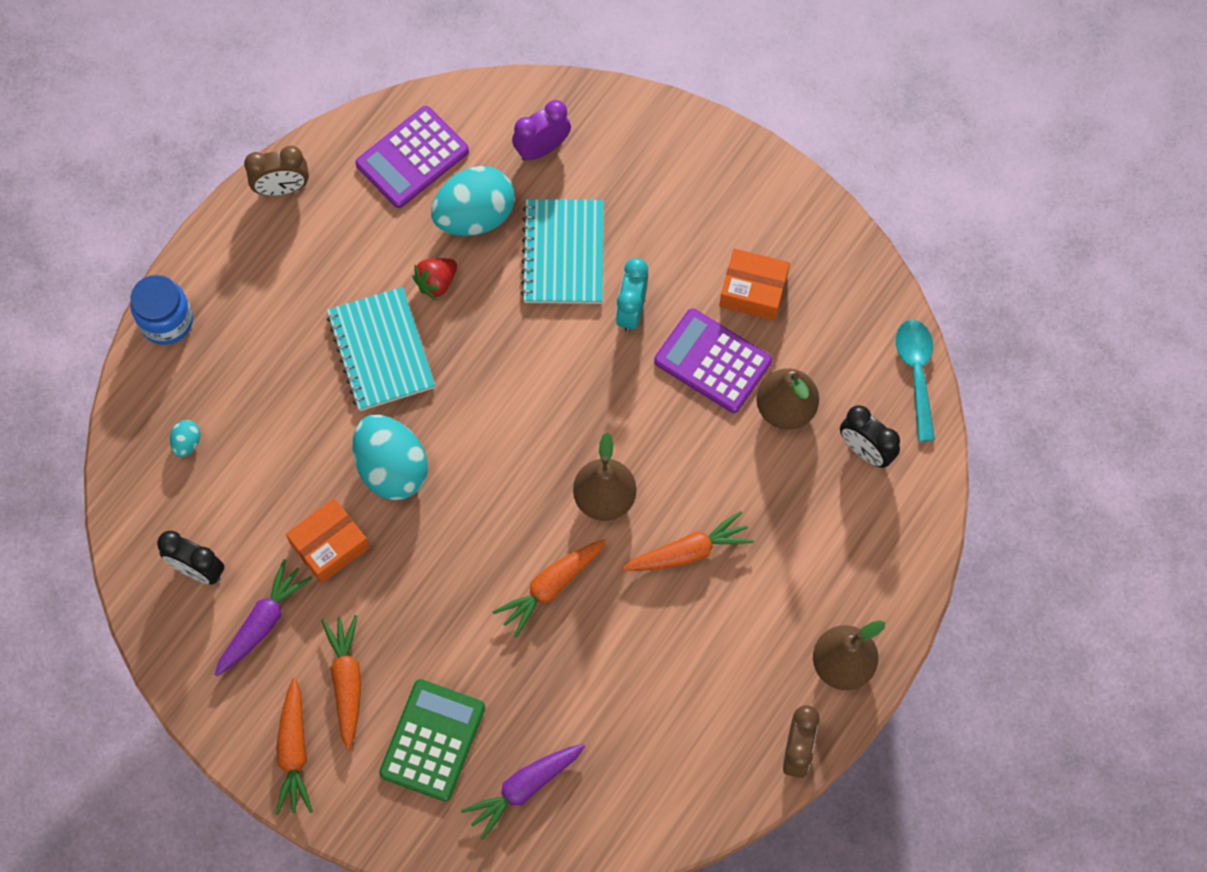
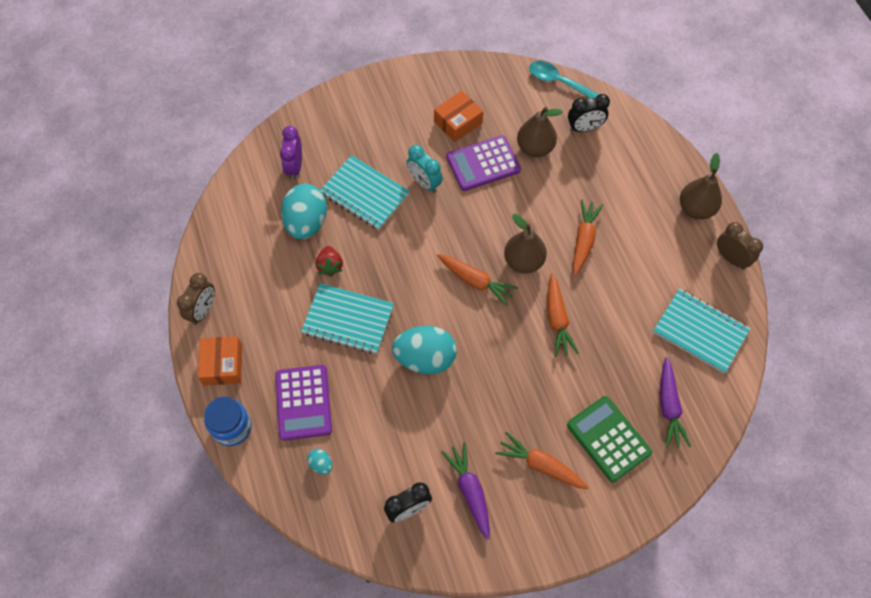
camera: 55 degrees left, 5 degrees down
orange carrot [275,678,313,815] -> orange carrot moved to [437,254,518,306]
orange box [286,498,370,584] -> orange box moved to [198,336,242,386]
purple calculator [356,106,469,208] -> purple calculator moved to [275,365,332,441]
none -> turquoise notebook [653,289,750,373]

